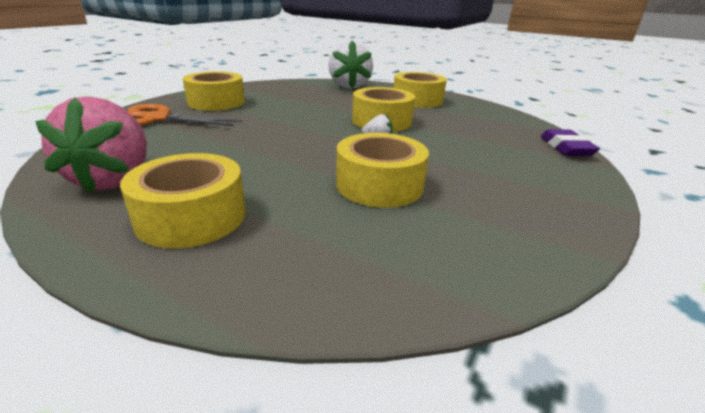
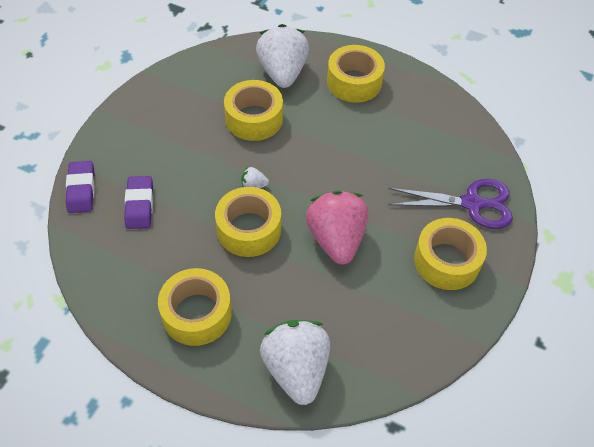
camera: 175 degrees right, 25 degrees up
pink strawberry [35,96,147,193] -> pink strawberry moved to [306,191,368,265]
orange scissors [128,104,242,126] -> purple scissors [389,179,513,229]
none -> purple eraser [124,176,153,229]
none -> white strawberry [256,24,309,88]

